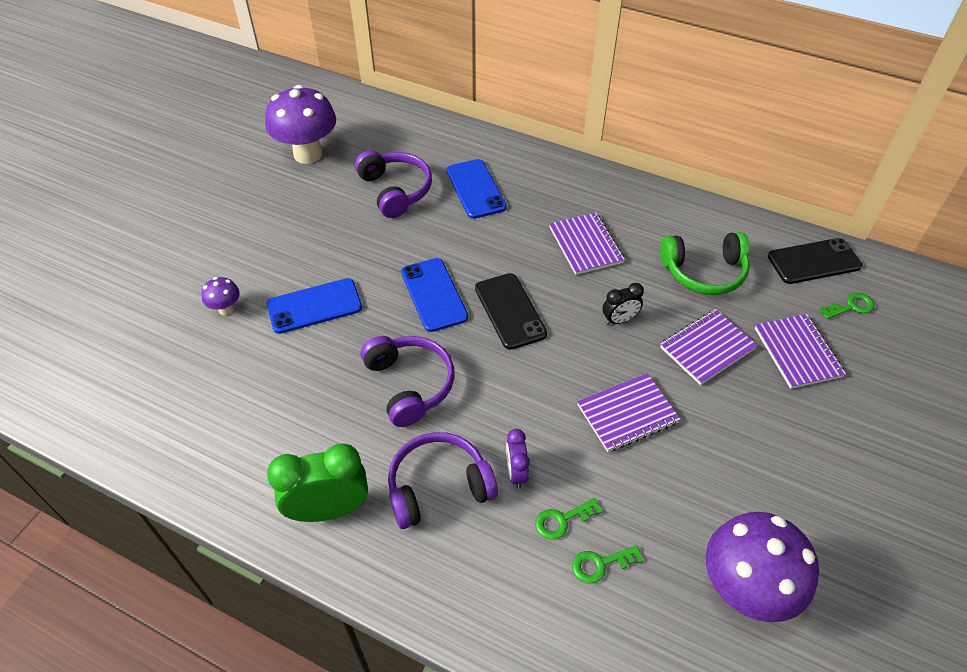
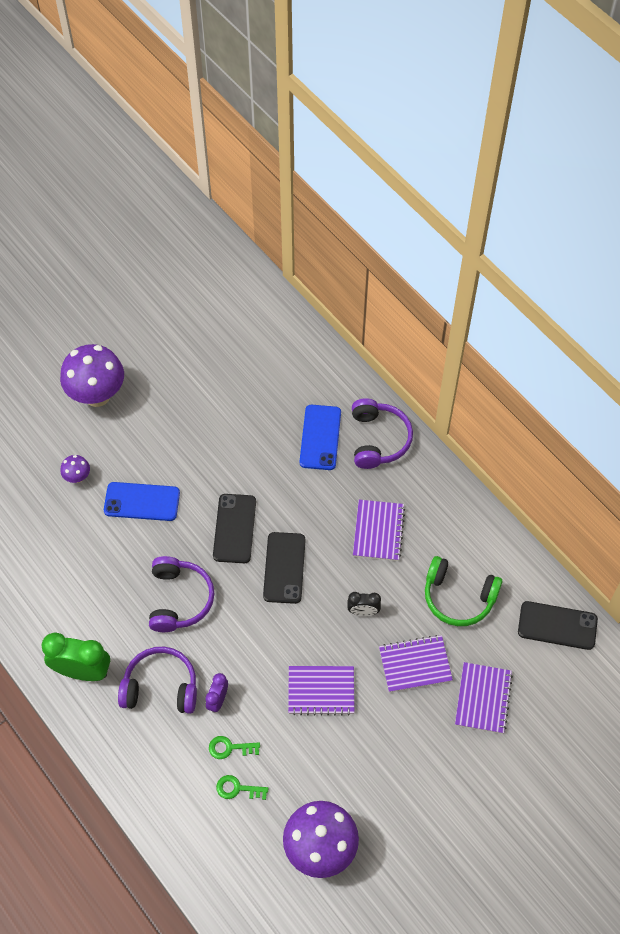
camera: 25 degrees right, 10 degrees up
purple mushroom [265,85,336,164] -> purple mushroom moved to [60,344,124,407]
purple headphones [355,150,432,218] -> purple headphones moved to [352,398,413,469]
blue phone [401,258,468,332] -> black phone [213,494,256,563]
green key [819,292,875,319] -> none

